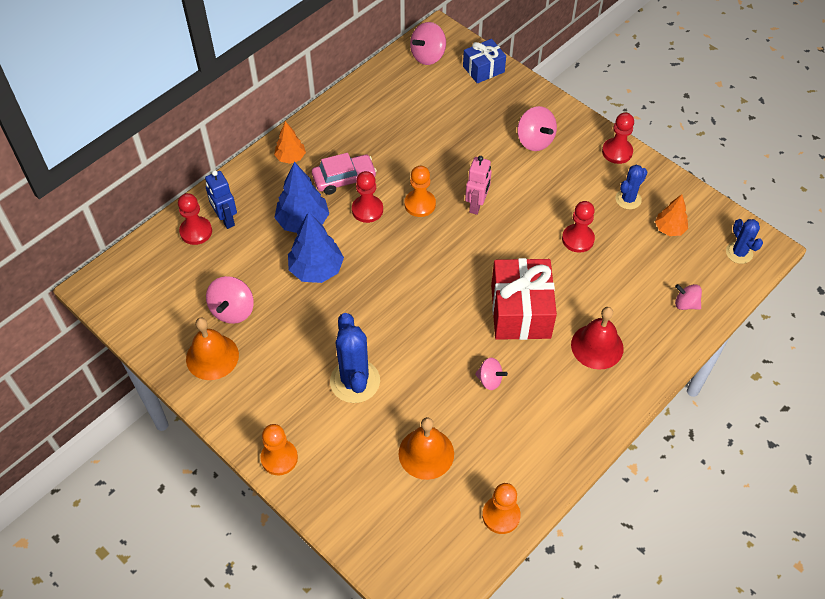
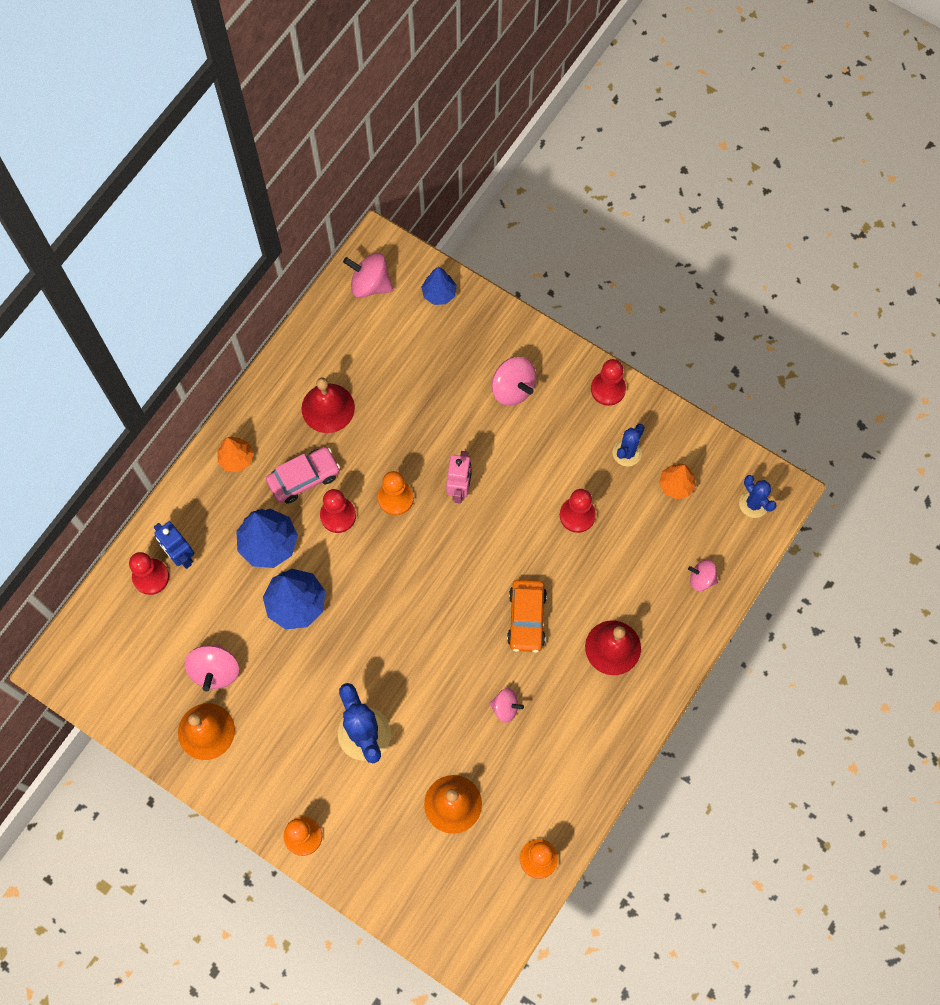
camera: 10 degrees left, 15 degrees up
pink spinning top [410,22,446,65] -> pink spinning top turned 75 degrees clockwise [343,253,393,298]
blue gift [463,39,506,83] -> blue tree [421,267,457,305]
red gift [491,258,557,340] -> orange car [507,580,547,653]
none -> red bell [302,378,355,433]

